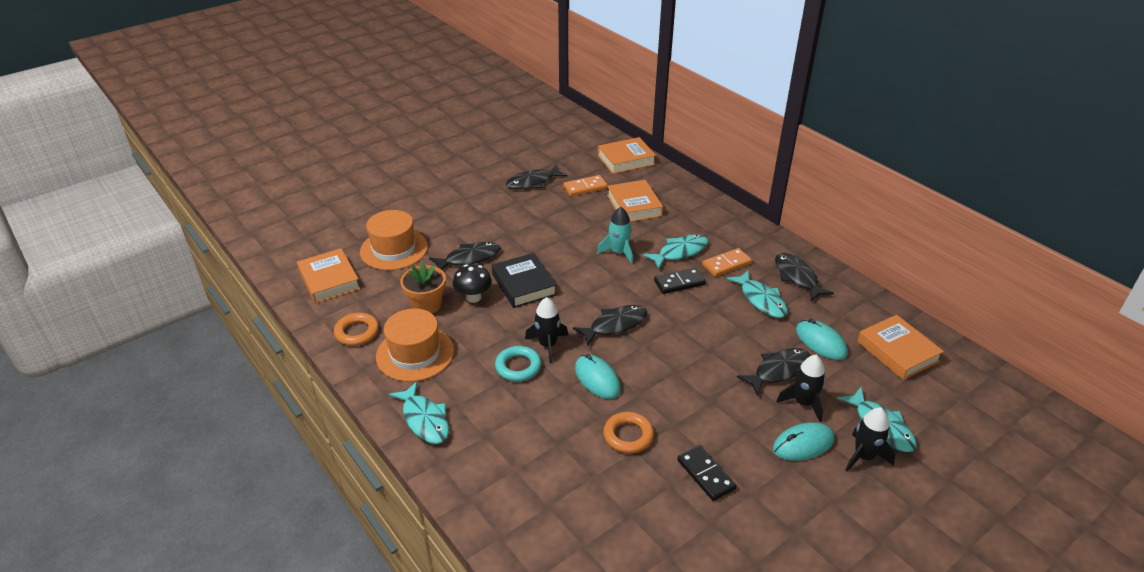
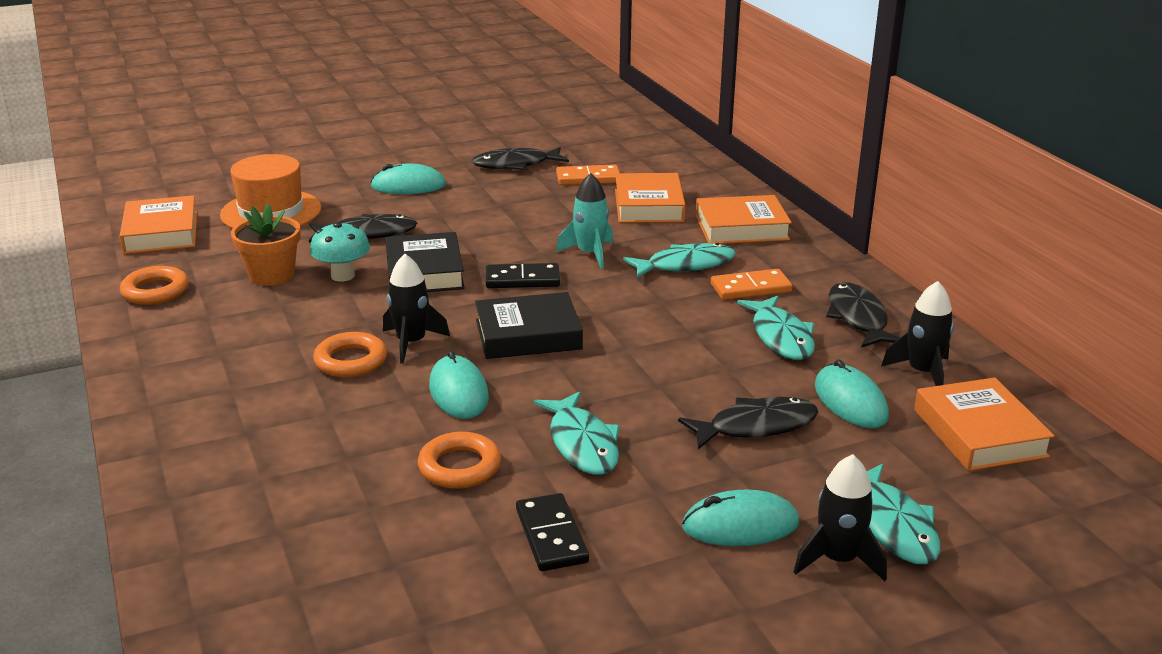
camera: 15 degrees right, 10 degrees down
orange hat [376,309,454,382] -> none
turquoise fish [389,381,449,444] -> turquoise fish moved to [533,391,620,475]
black mushroom [453,264,492,303] -> turquoise mushroom [310,222,370,282]
turquoise ring [495,346,541,382] -> orange ring [313,332,387,377]
black fish [573,305,647,346] -> black book [475,292,583,359]
orange book [597,137,656,174] -> orange book moved to [696,195,792,244]
black domino [654,268,706,294] -> black domino moved to [486,263,560,288]
black rocket [776,355,826,422] -> black rocket moved to [881,281,954,386]
none -> turquoise mouse [370,164,446,194]

